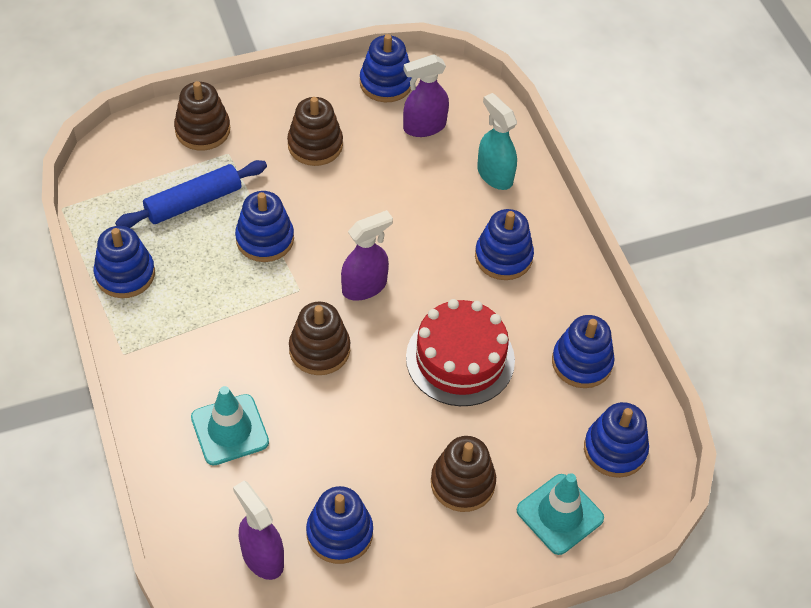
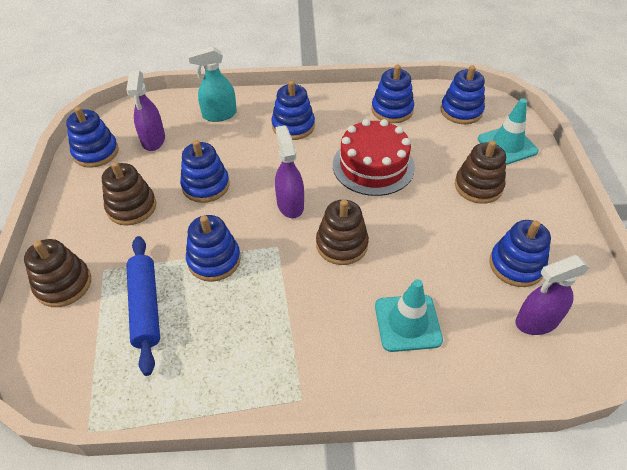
camera: 70 degrees left, 5 degrees down
blue stacking toy [94,226,155,298] -> blue stacking toy moved to [180,140,230,203]

